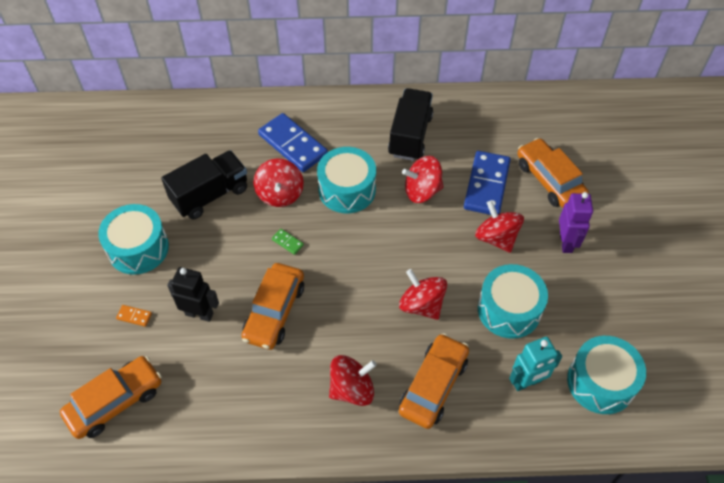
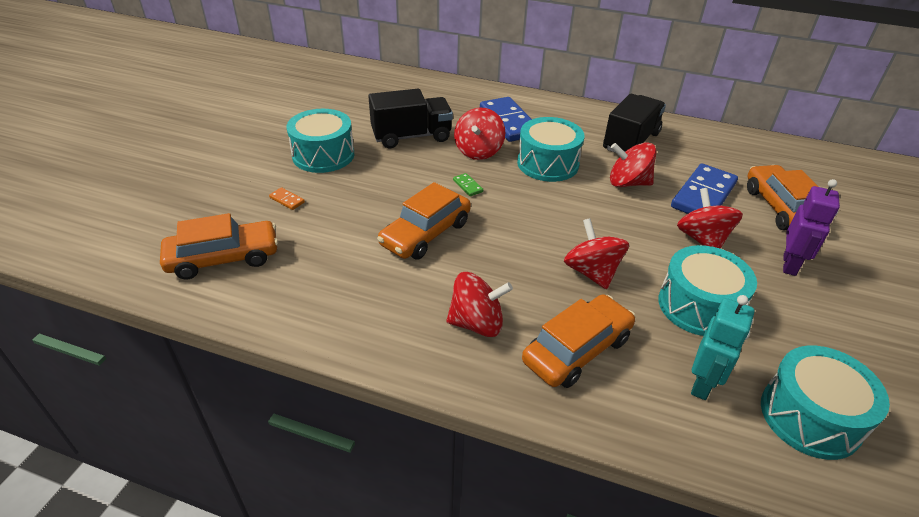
camera: 20 degrees right, 15 degrees down
black robot [167,267,219,322] -> none
turquoise robot [509,337,562,391] -> turquoise robot turned 60 degrees counterclockwise [691,295,755,400]

